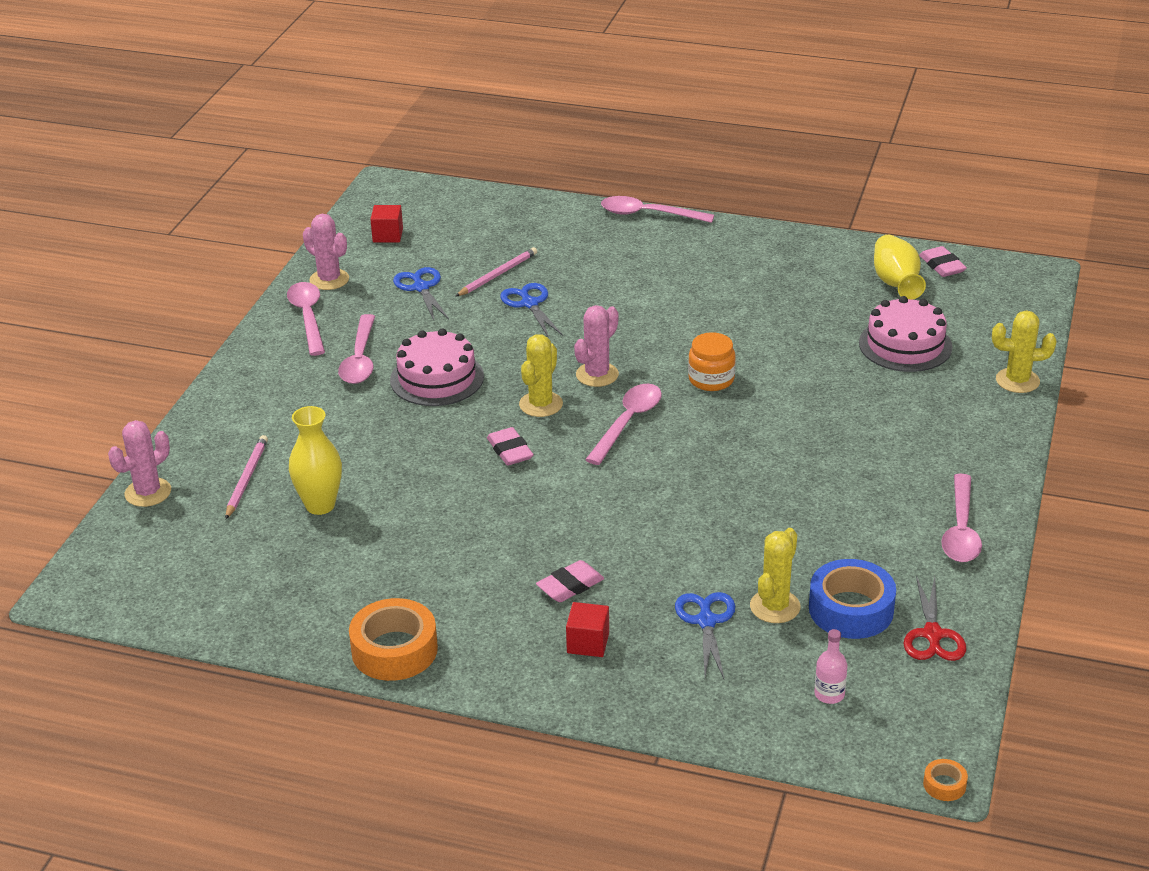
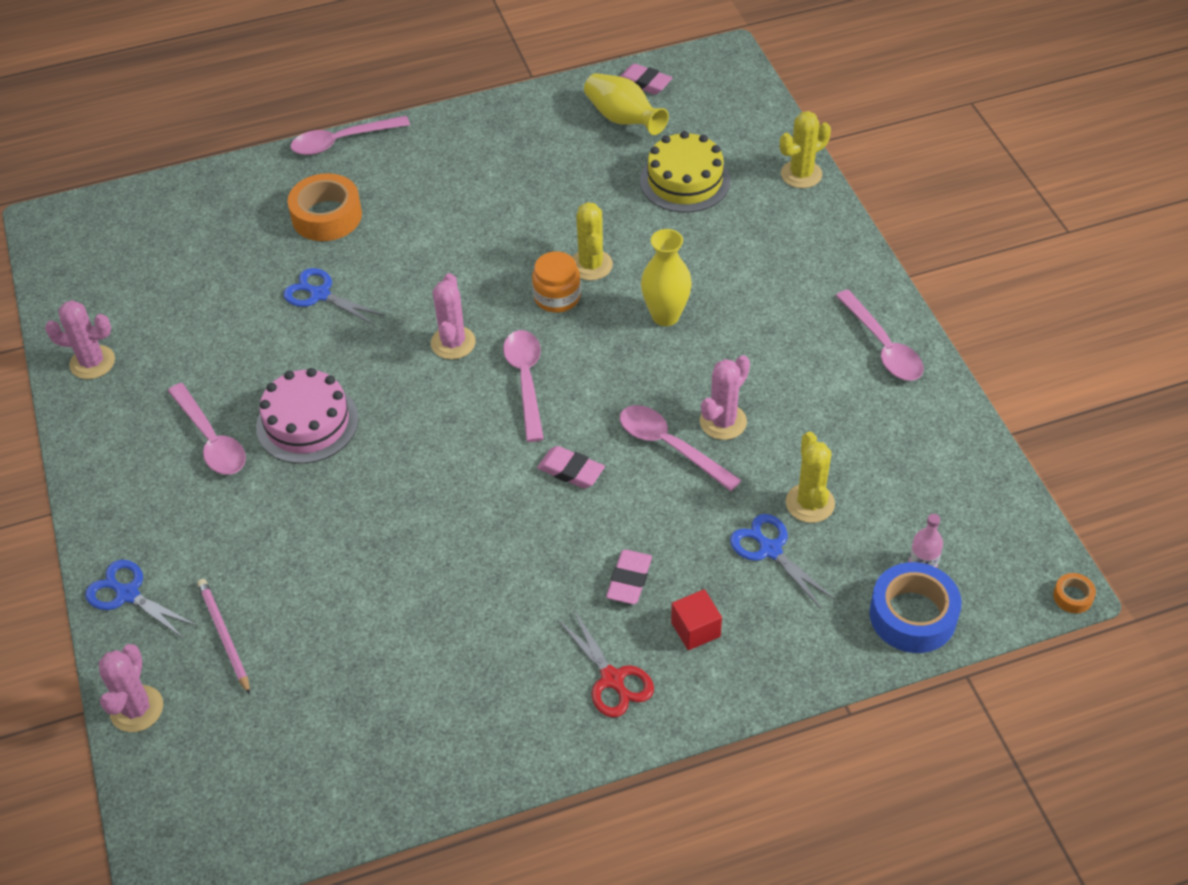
camera: 35 degrees left, 15 degrees up
pink spoon [287,282,325,356] -> pink spoon moved to [620,405,741,491]
yellow vase [289,406,342,515] -> yellow vase moved to [641,229,692,326]
orange tape [349,598,438,681] -> orange tape moved to [287,173,362,241]
red cube [370,205,403,242] -> none
blue scissors [393,267,449,320] -> blue scissors moved to [85,560,197,638]
pink pencil [455,247,537,297] -> none
pink eraser [487,427,533,466] -> pink eraser moved to [537,446,605,489]
yellow cactus [519,334,563,417] -> yellow cactus moved to [573,202,613,281]
blue tape [809,559,896,639] -> blue tape moved to [869,562,962,653]
pink cake [859,296,952,372] -> yellow cake [640,131,731,213]
red scissors [903,576,966,661] -> red scissors moved to [558,610,654,718]
none -> pink cactus [700,355,750,440]

